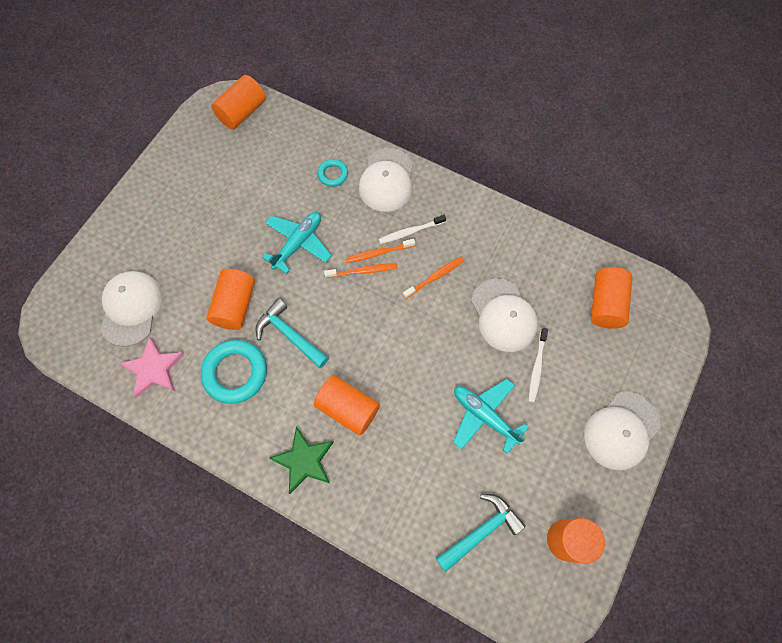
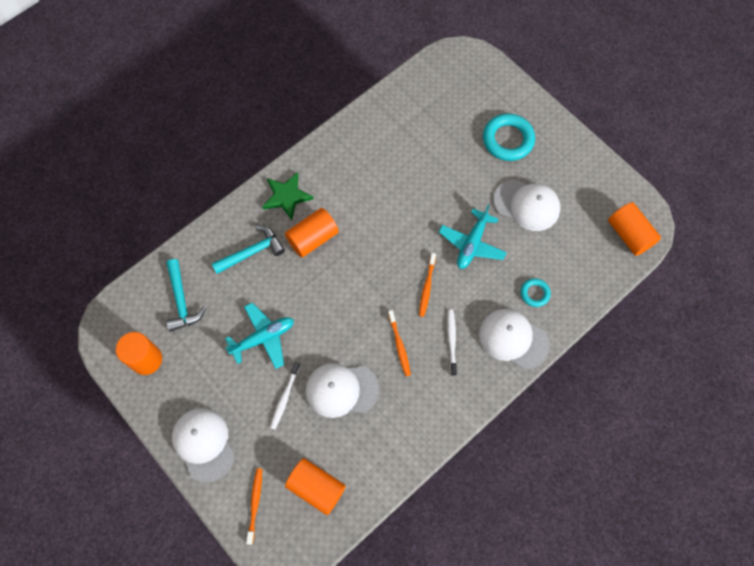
camera: 110 degrees right, 0 degrees up
white cap [100,271,163,347] -> white cap moved to [494,179,561,231]
pink star [119,337,184,398] -> none
turquoise ring [201,340,267,404] -> turquoise ring moved to [483,113,535,161]
orange cylinder [206,269,255,330] -> none
turquoise hammer [256,298,329,368] -> turquoise hammer moved to [212,225,285,274]
turquoise plane [262,212,332,274] -> turquoise plane turned 60 degrees clockwise [439,205,507,269]
orange toothbrush [345,239,415,263] -> orange toothbrush moved to [246,468,262,545]
white toothbrush [529,328,548,403] -> white toothbrush turned 105 degrees counterclockwise [270,362,300,430]

